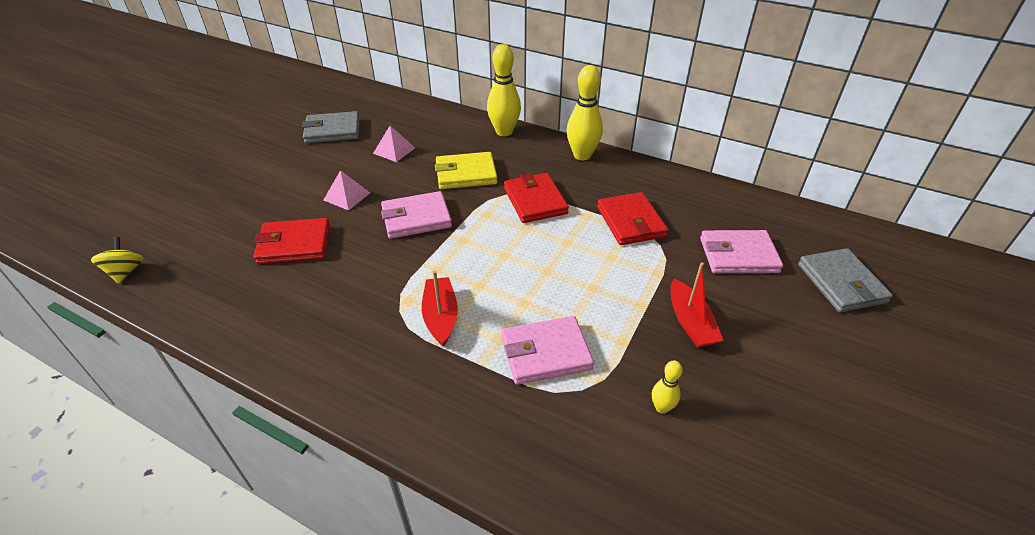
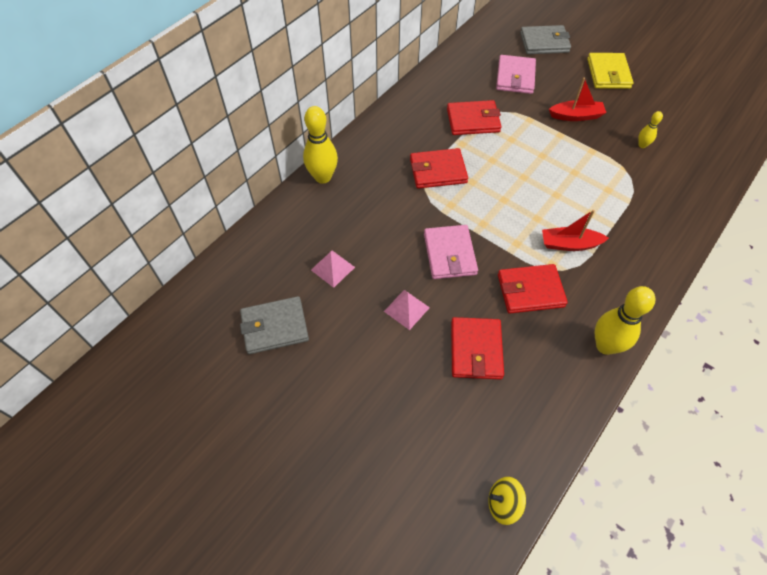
camera: 80 degrees left, 15 degrees up
grey wallet [302,111,360,143] -> grey wallet turned 75 degrees clockwise [240,296,309,354]
yellow wallet [435,152,498,189] -> yellow wallet moved to [587,53,633,89]
pink wallet [502,316,594,385] -> none
yellow bowling pin [567,65,603,160] -> yellow bowling pin moved to [595,286,655,355]
none -> red wallet [498,264,568,314]

